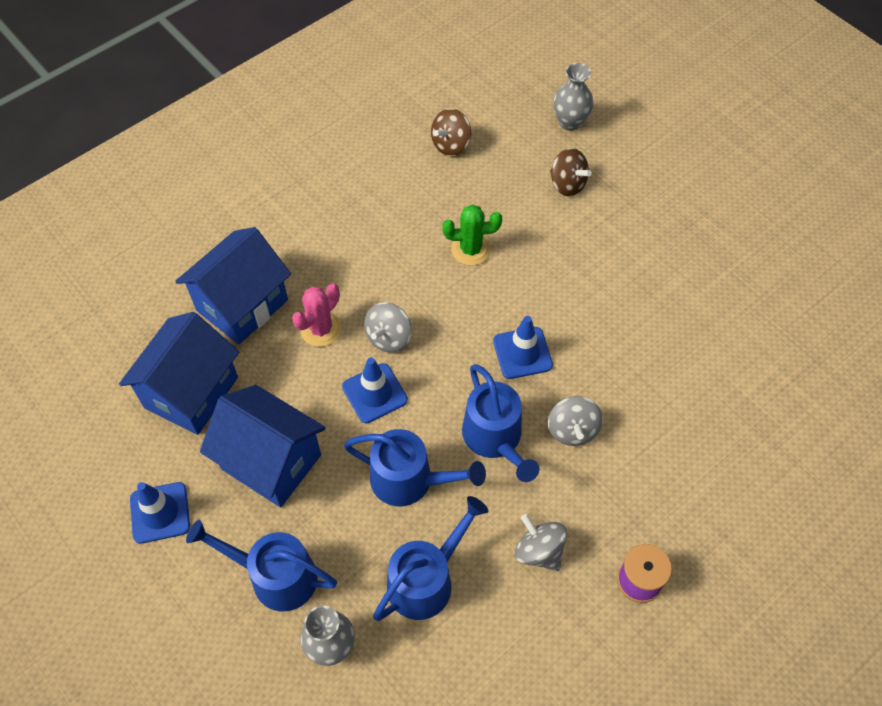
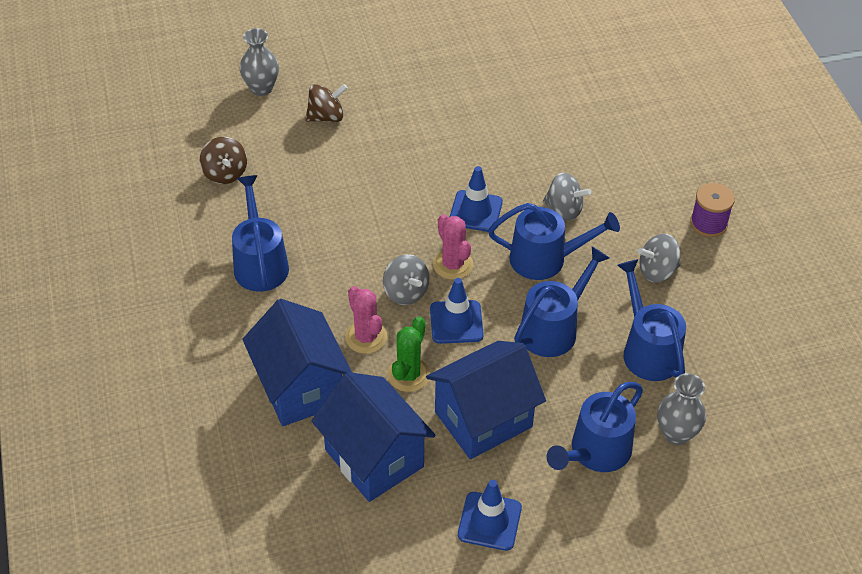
camera: 65 degrees left, 10 degrees down
green cactus [442,204,502,266] -> green cactus moved to [388,316,430,392]
none -> blue watering can [232,175,289,292]
none -> pink cactus [433,214,473,280]

